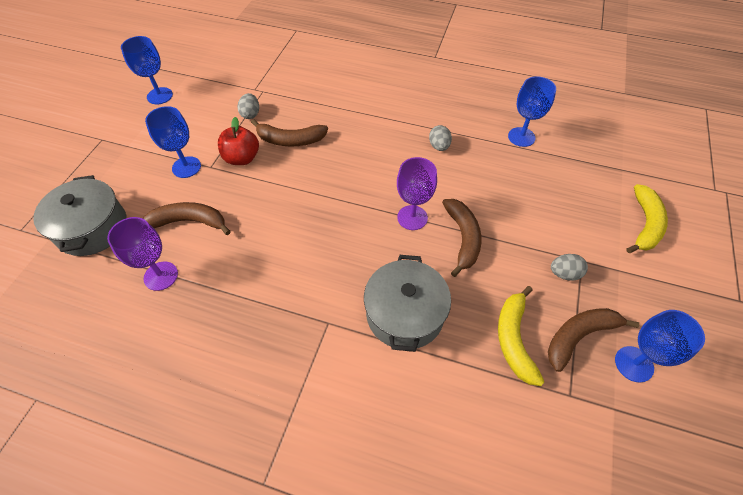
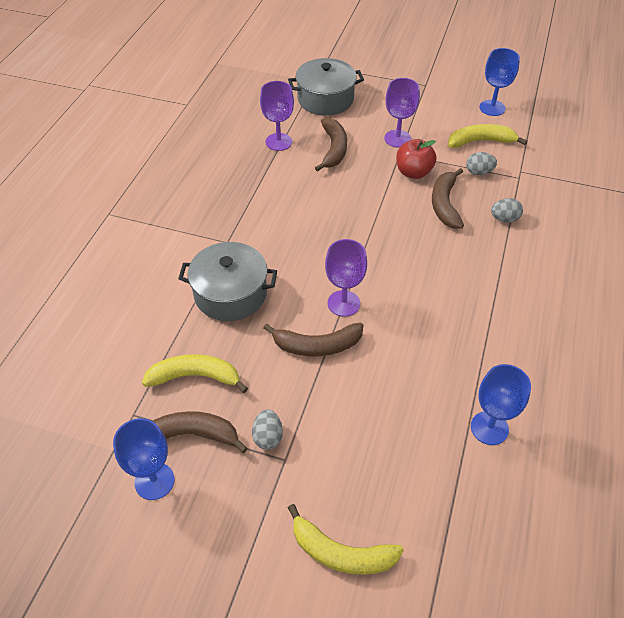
camera: 90 degrees right, 5 degrees down
blue goblet [145,106,201,178] -> purple goblet [384,78,420,147]
grey egg [429,125,452,151] -> grey egg moved to [491,198,523,222]
brown banana [548,308,639,372] -> brown banana turned 60 degrees counterclockwise [153,411,248,453]
none -> yellow banana [448,124,527,148]

